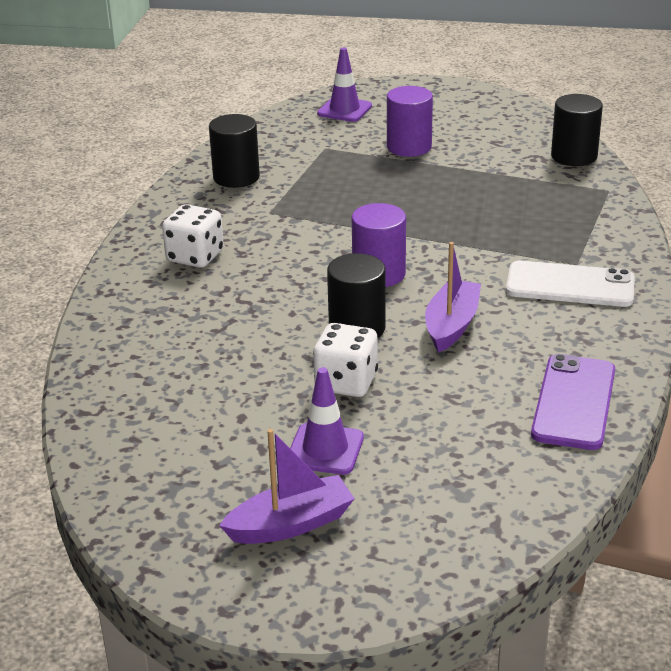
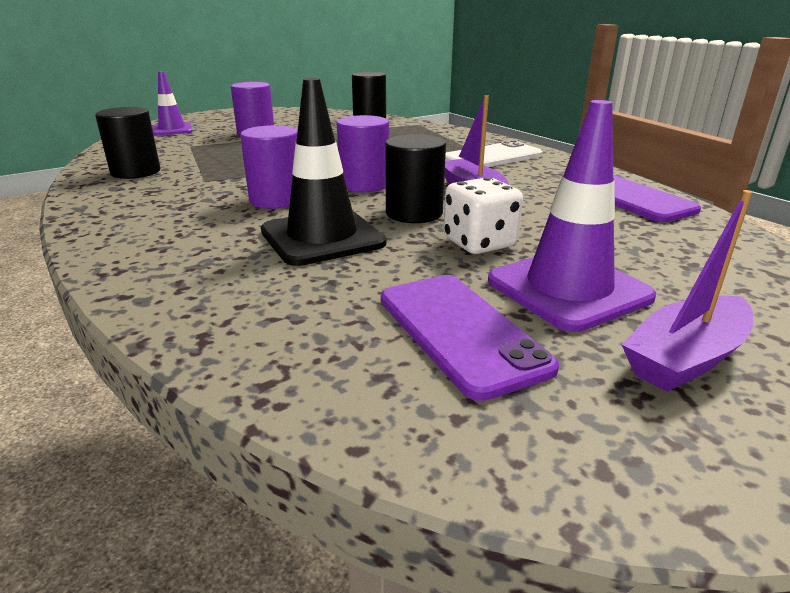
camera: 45 degrees left, 5 degrees down
white dice [162,204,224,268] -> none
purple boat [219,429,355,544] -> purple boat turned 150 degrees counterclockwise [622,190,753,392]
purple traffic cone [290,367,364,475] -> purple traffic cone [488,100,656,332], size x1.55
none -> purple cylinder [240,125,298,209]
none -> black traffic cone [261,78,386,266]
none -> purple phone [381,275,559,401]

